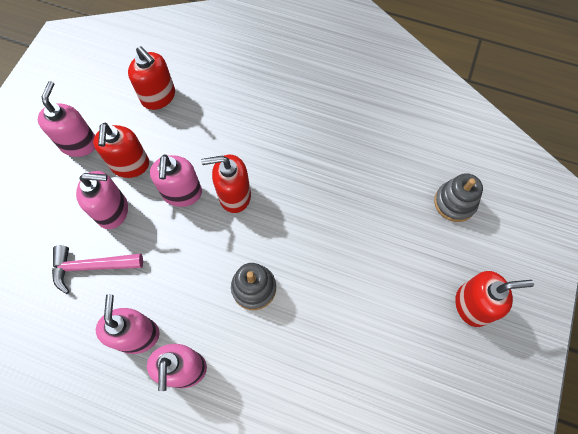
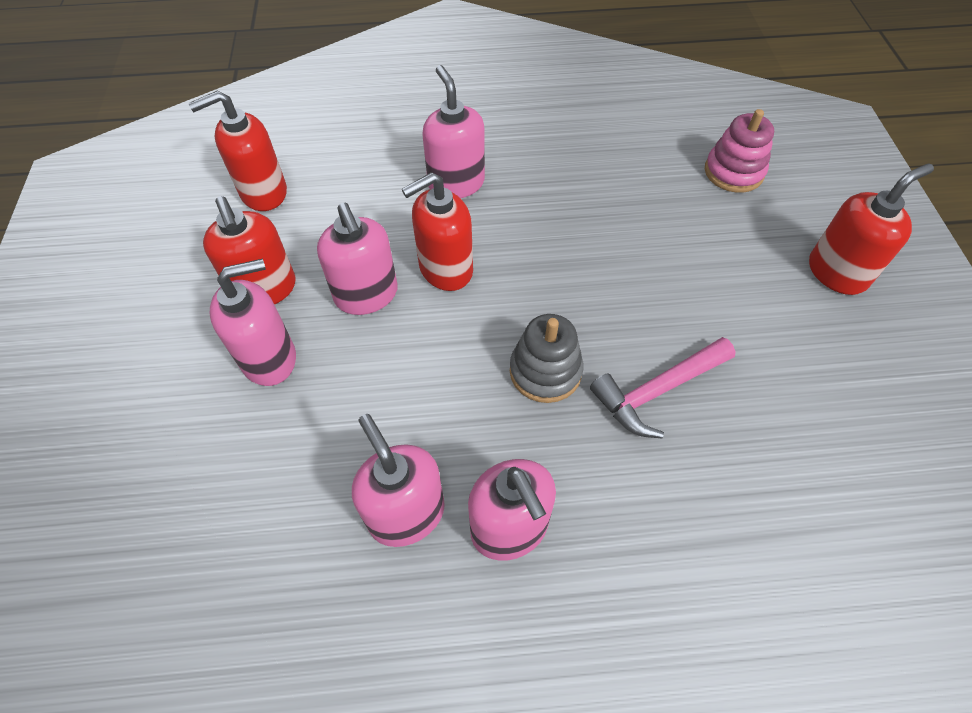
camera: 25 degrees left, 10 degrees down
pink soap dispenser [38,81,95,157] -> pink soap dispenser moved to [422,65,485,198]
pink hammer [52,246,143,294] -> pink hammer moved to [590,337,736,439]
red soap dispenser [128,46,175,110] -> red soap dispenser turned 135 degrees clockwise [188,91,287,211]
grey stacking toy [434,173,483,222] -> pink stacking toy [705,109,774,193]

